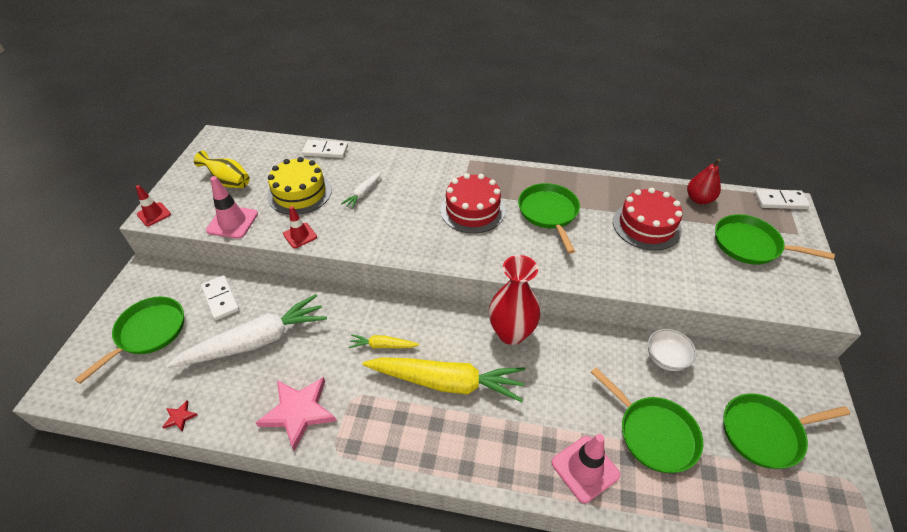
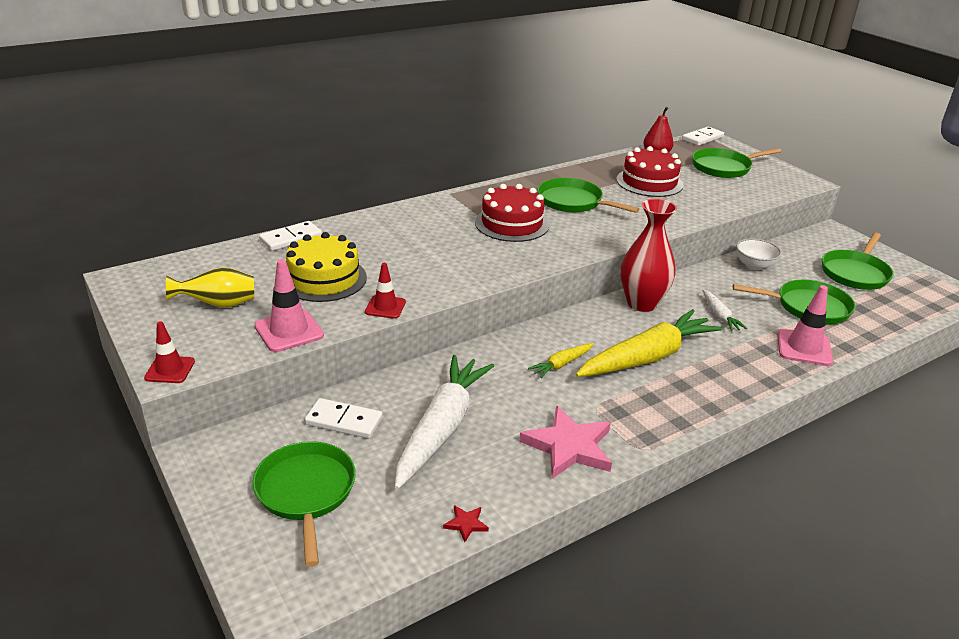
camera: 45 degrees left, 15 degrees down
white carrot [341,171,381,209] -> white carrot moved to [702,289,747,331]

